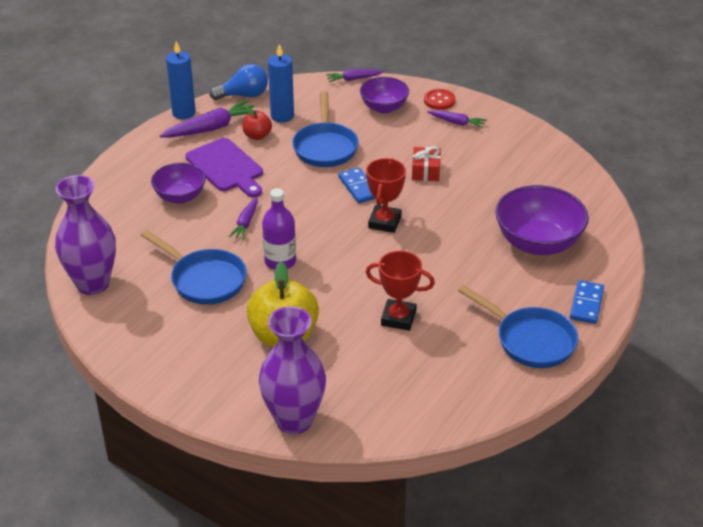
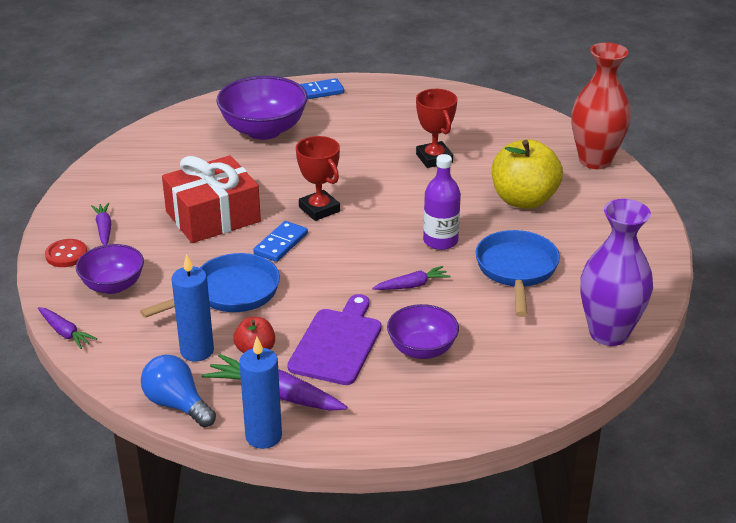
camera: 125 degrees left, 5 degrees down
purple vase [259,306,326,434] -> red vase [571,43,631,169]
red trophy [366,158,406,233] -> red trophy turned 75 degrees clockwise [296,136,340,221]
red gift [412,146,441,181] -> red gift [162,155,261,243], size x2.04
blue pan [458,285,578,368] -> none

